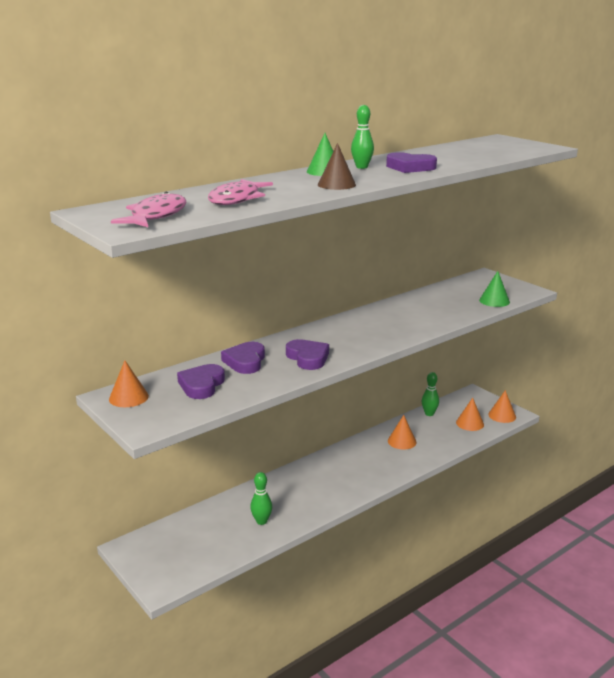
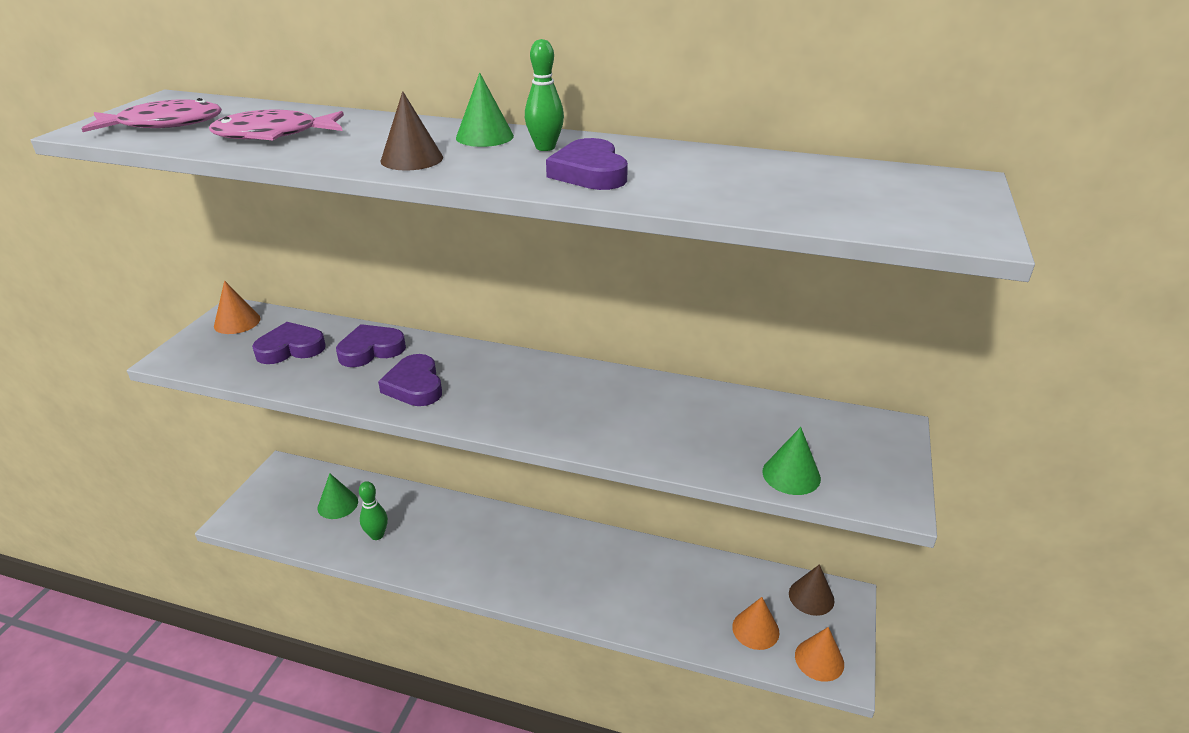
camera: 55 degrees right, 10 degrees up
purple heart [286,339,329,370] -> purple heart turned 135 degrees clockwise [378,354,442,406]
orange cone [388,415,417,450] -> none
green bowling pin [422,372,439,416] -> none
none -> green cone [318,474,358,519]
none -> brown cone [789,564,835,616]

